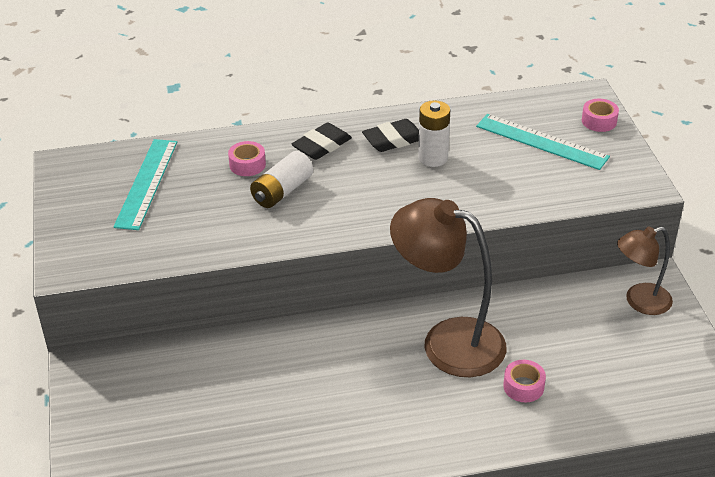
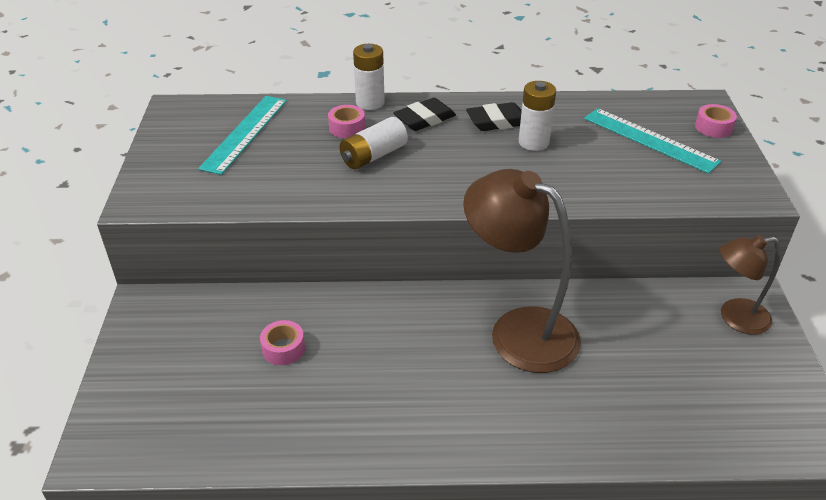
camera: 10 degrees right, 0 degrees up
pink tape [503,360,546,402] -> pink tape moved to [260,320,305,365]
none -> white battery [353,44,385,110]

